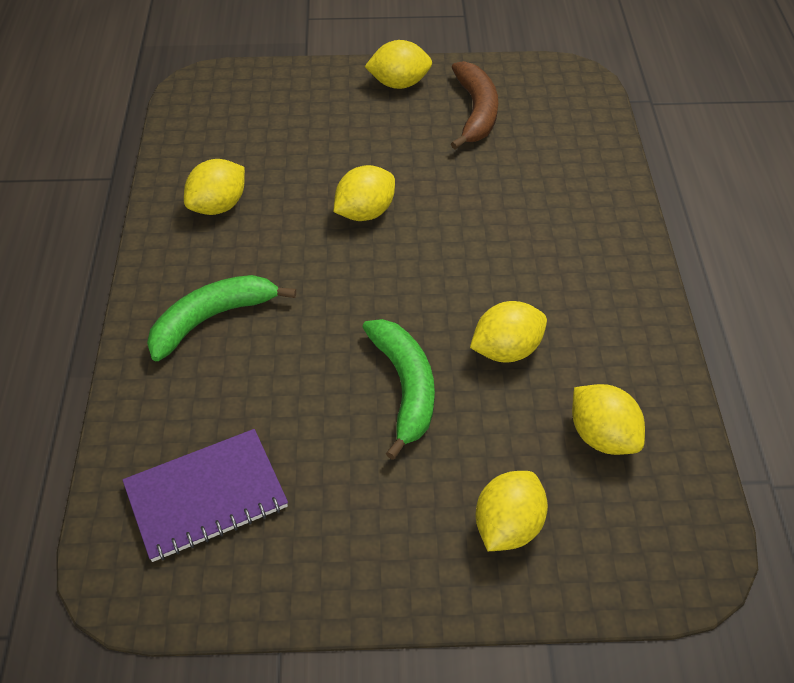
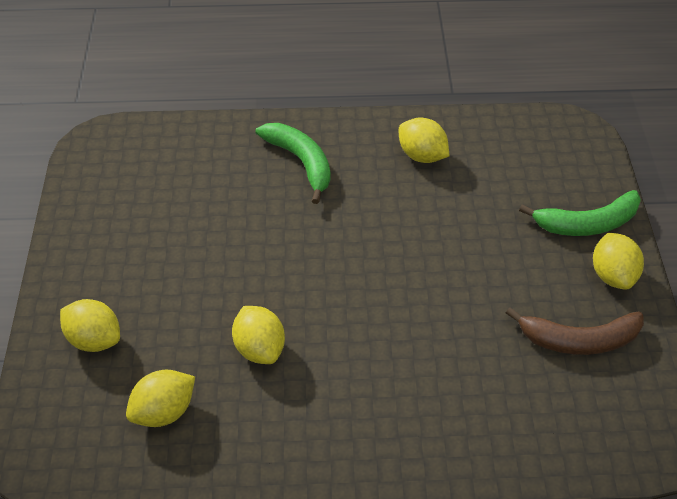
camera: 90 degrees right, 0 degrees up
purple notebook [123,429,288,562] -> none
yellow lemon [334,165,395,221] -> none
green banana [362,319,435,460] -> green banana moved to [519,190,641,236]

